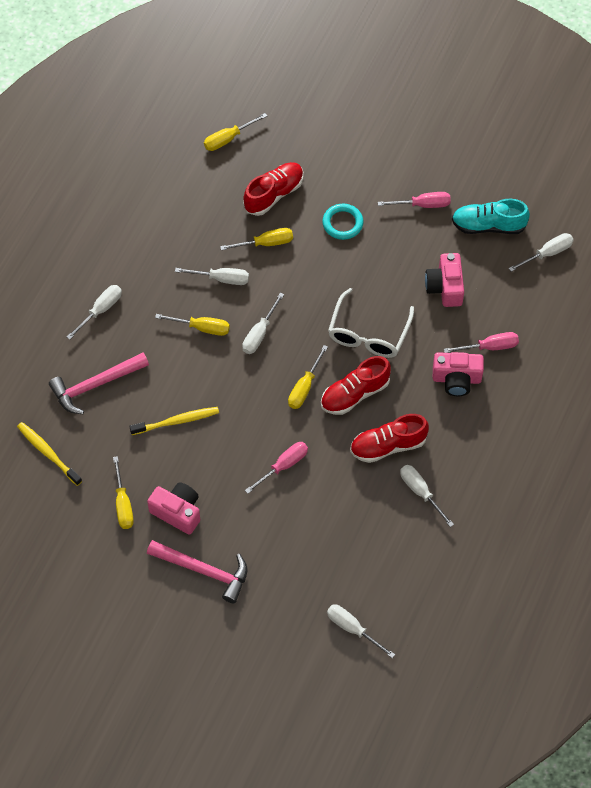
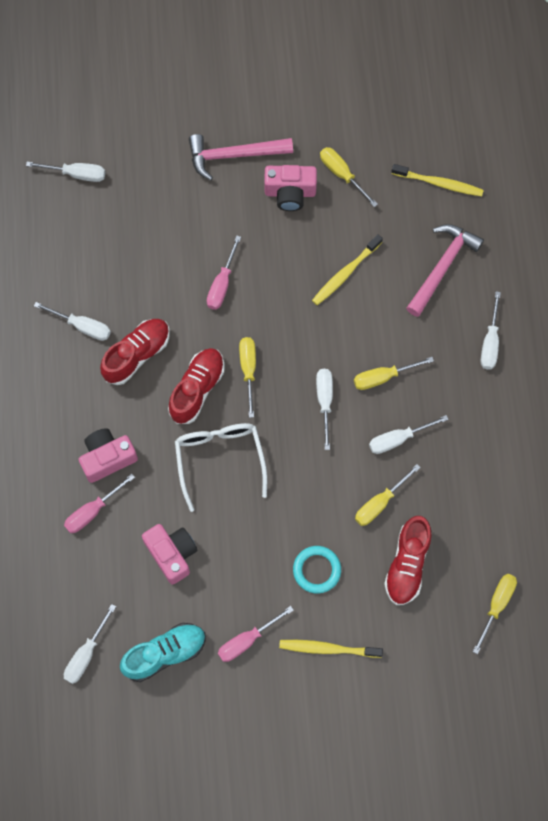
camera: 150 degrees right, 10 degrees up
none -> yellow toothbrush [279,640,383,658]

